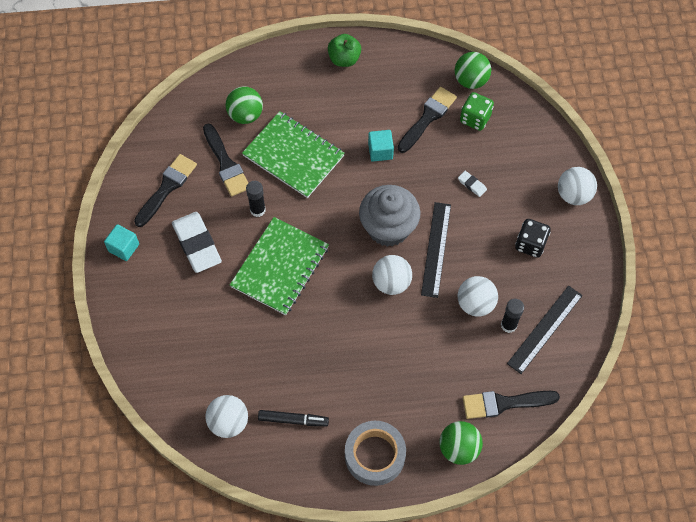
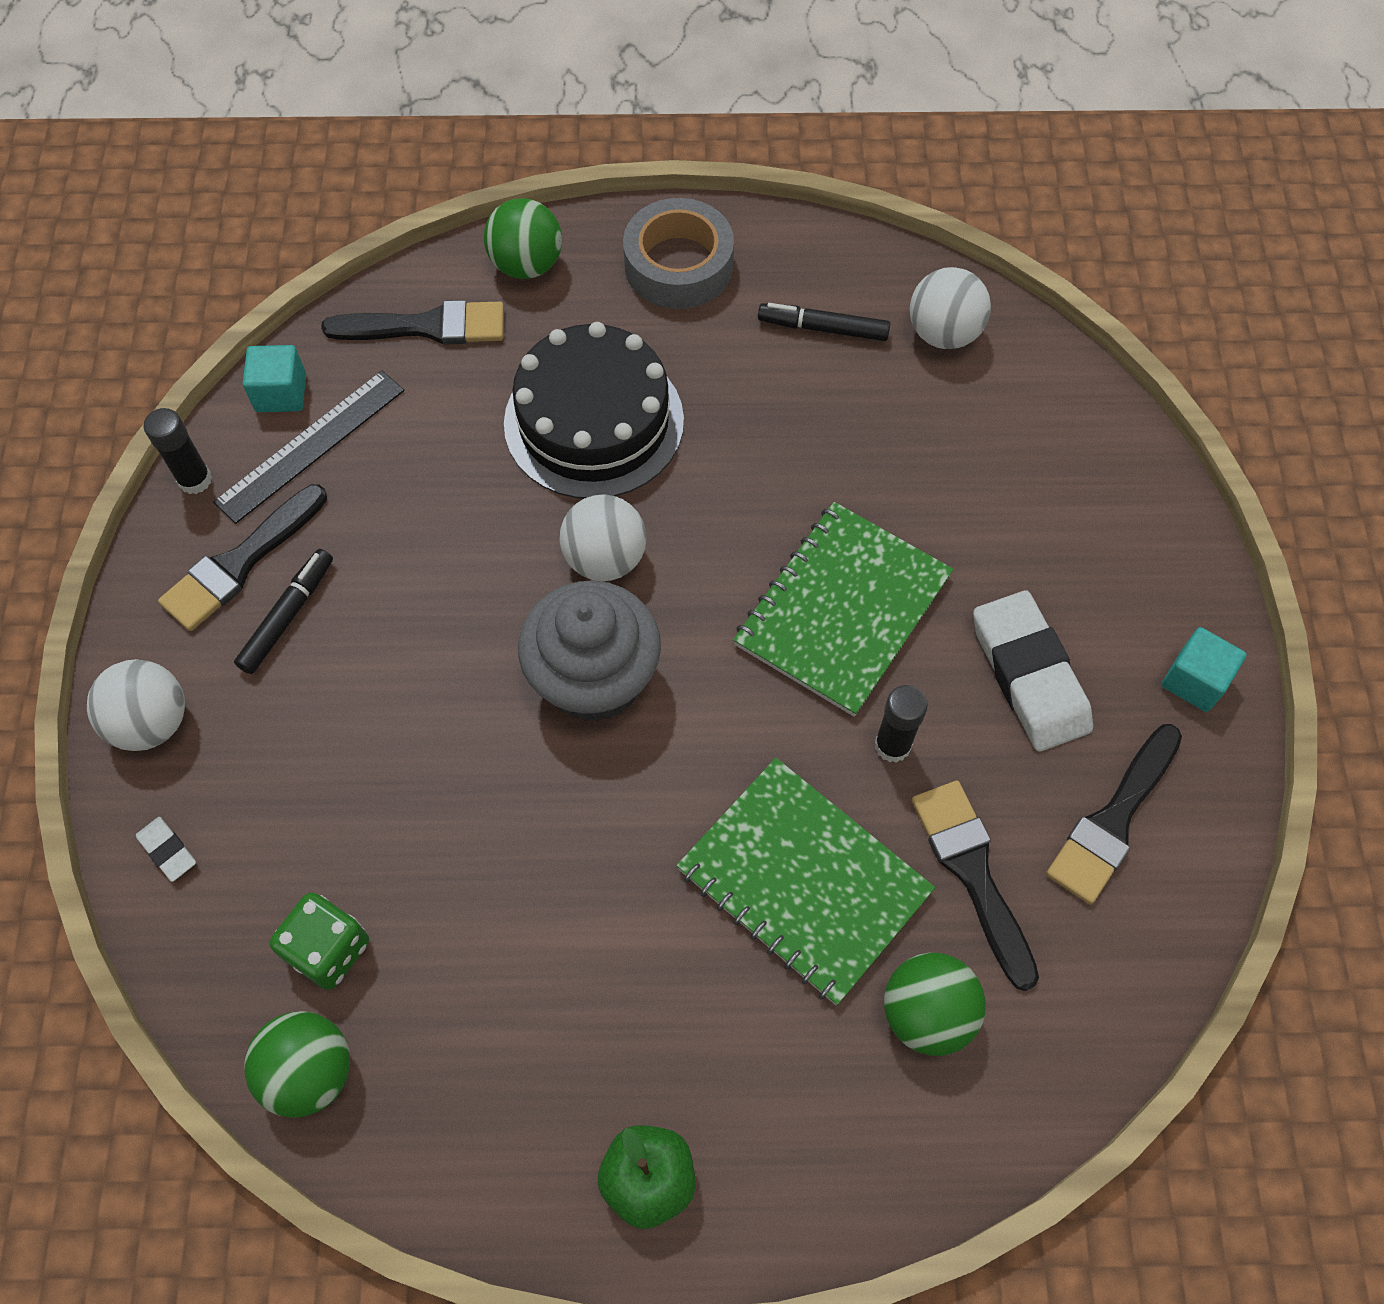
camera: 175 degrees left, 0 degrees up
turquoise cube [368,130,394,162] -> turquoise cube moved to [243,345,306,412]
black brush [397,87,457,153] -> black brush moved to [158,484,327,631]
black ruler [421,202,451,298] -> none
white eraser [458,171,487,197] -> white eraser moved to [136,817,196,882]
white ball [458,276,498,317] -> none
black glue stick [501,299,524,333] -> black glue stick moved to [143,408,212,494]
black dice [515,219,551,258] -> black marker [234,549,333,674]
none -> black cake [504,322,684,499]

